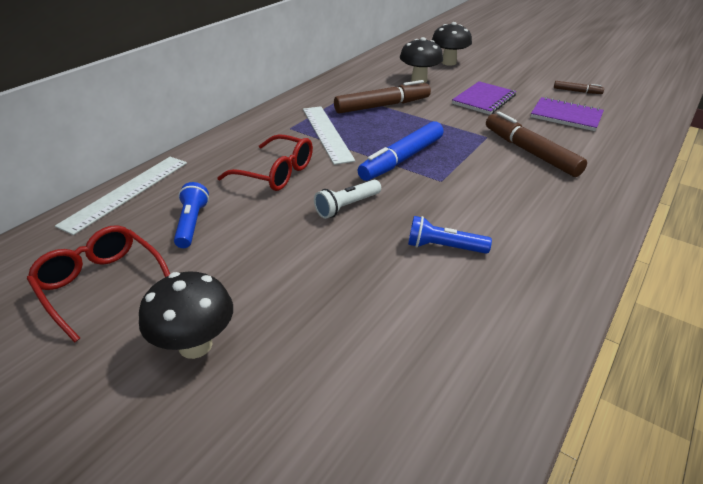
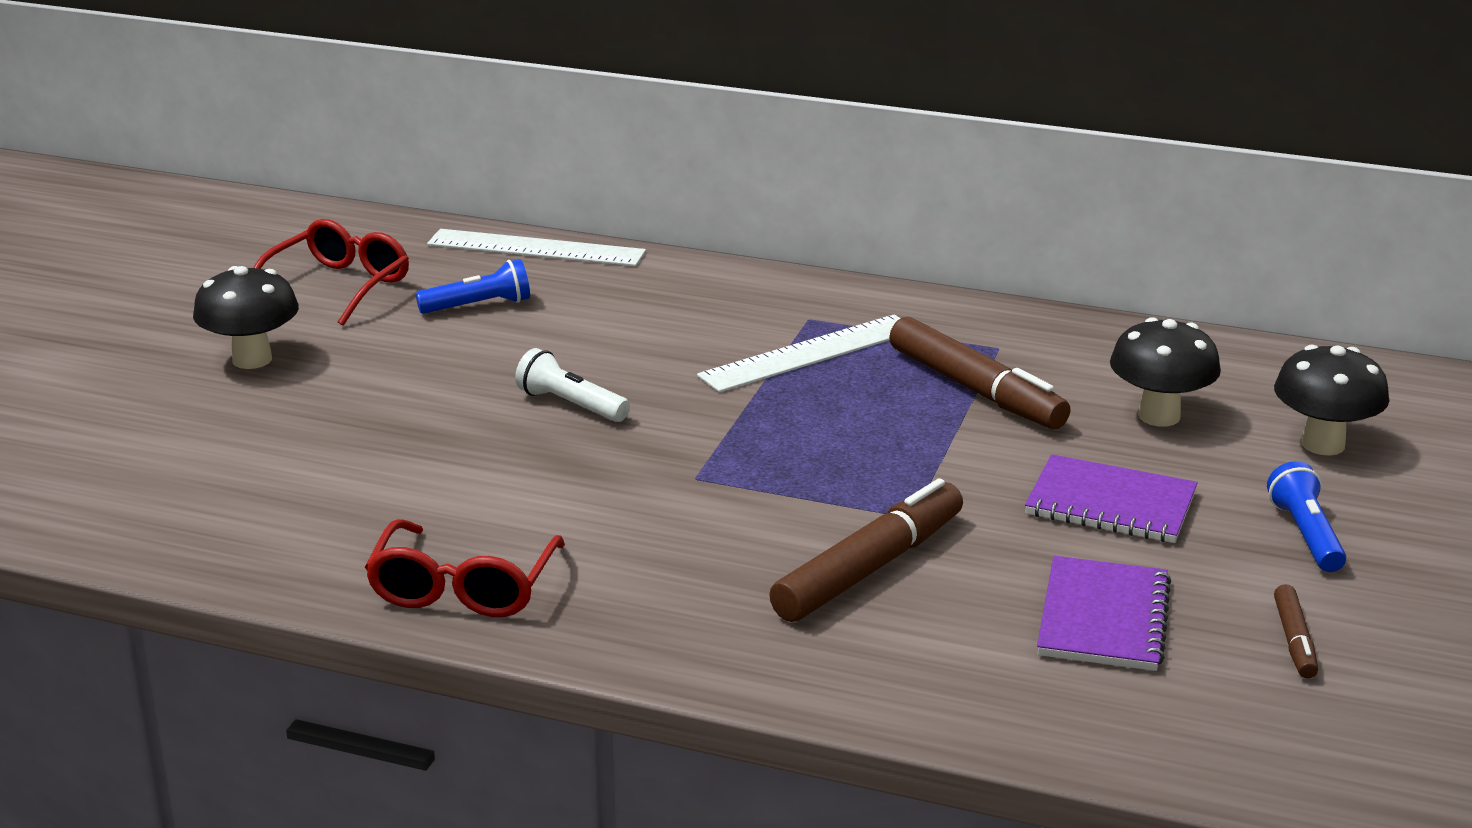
camera: 75 degrees right, 10 degrees down
red glasses [217,134,313,191] -> red glasses moved to [365,519,565,617]
blue marker [357,121,444,181] -> none
blue flashlight [408,216,492,254] -> blue flashlight moved to [1267,461,1346,572]

